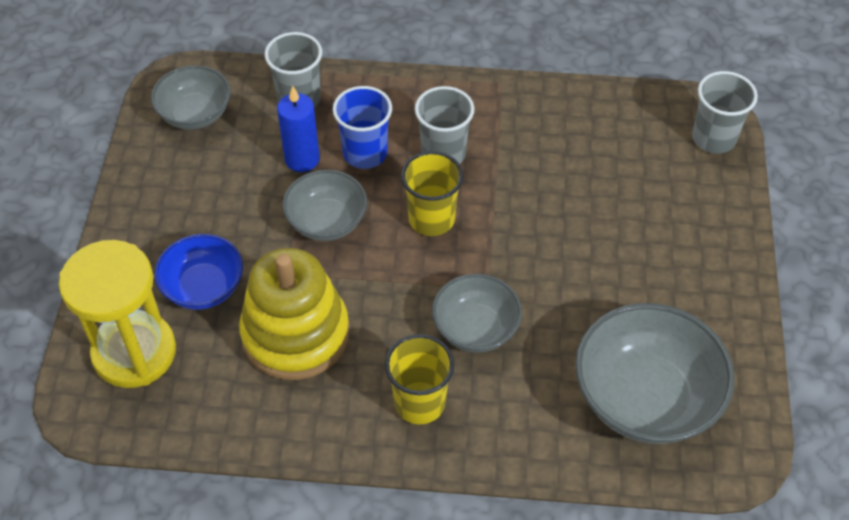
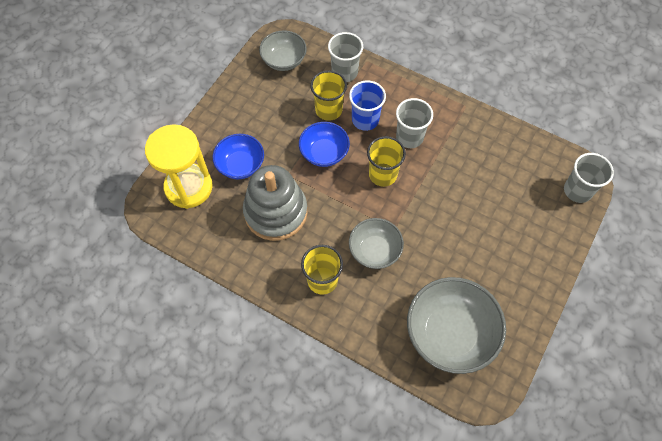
camera: 25 degrees right, 10 degrees up
yellow stacking toy [239,248,349,380] -> grey stacking toy [243,165,308,241]
blue candle [277,86,320,172] -> yellow cup [310,70,347,121]
grey bowl [283,170,367,241] -> blue bowl [299,122,350,167]

